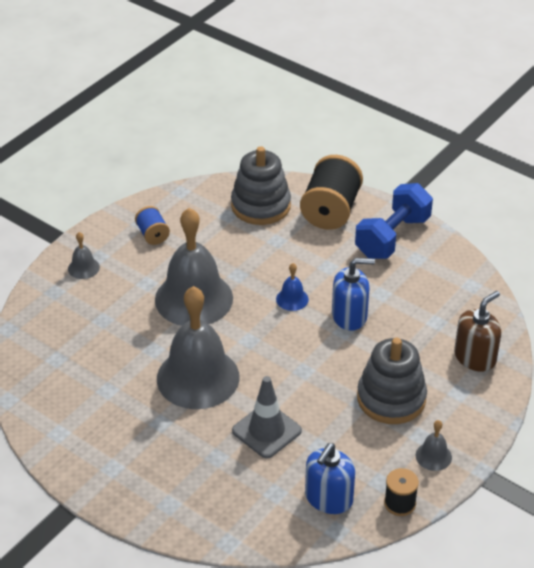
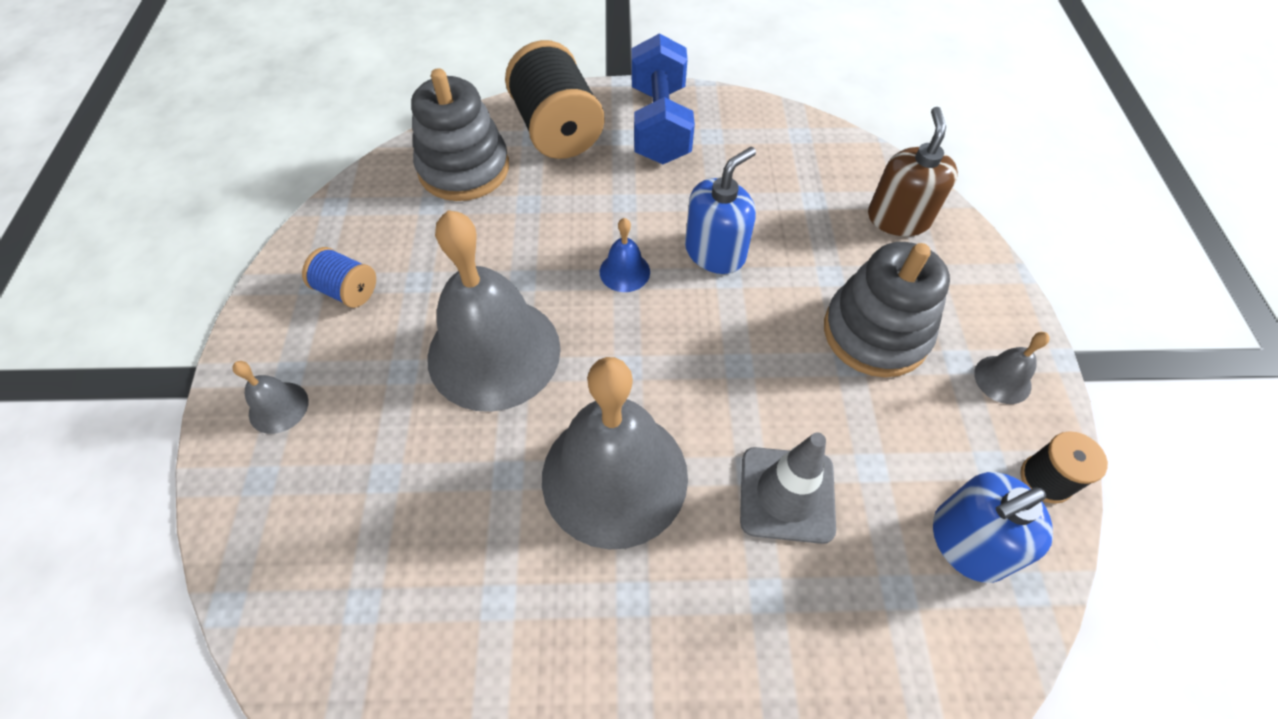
camera: 40 degrees left, 15 degrees up
blue soap dispenser [305,443,355,514] -> blue soap dispenser turned 75 degrees clockwise [933,472,1053,583]

